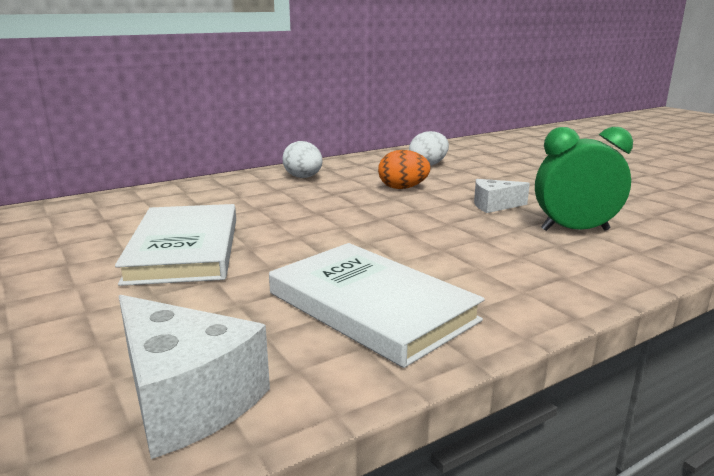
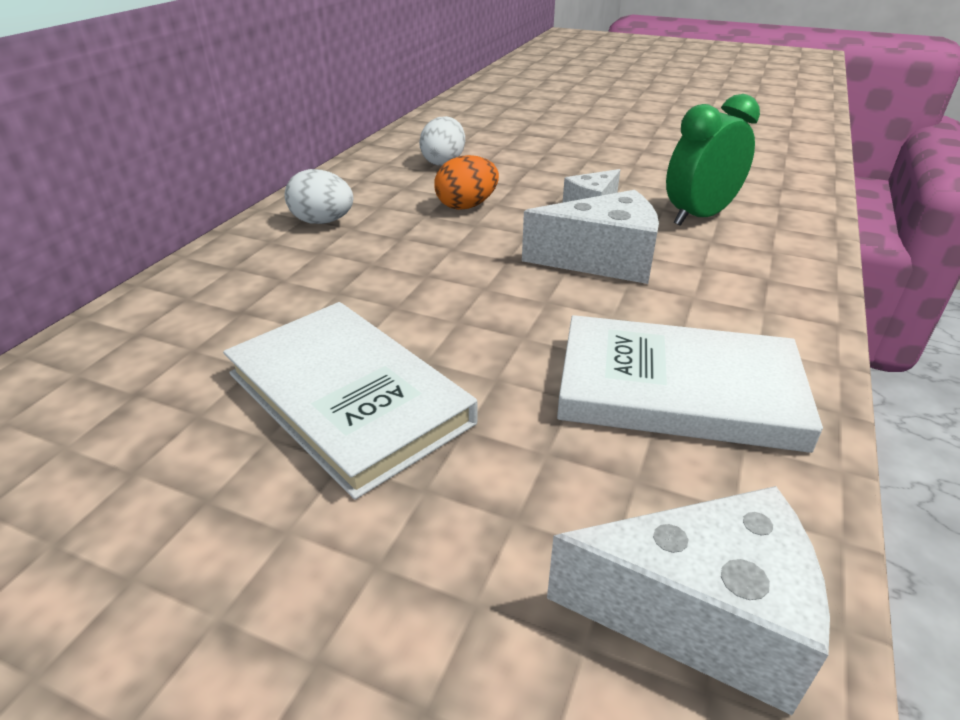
camera: 35 degrees left, 15 degrees up
none -> white cheese [522,190,659,284]

